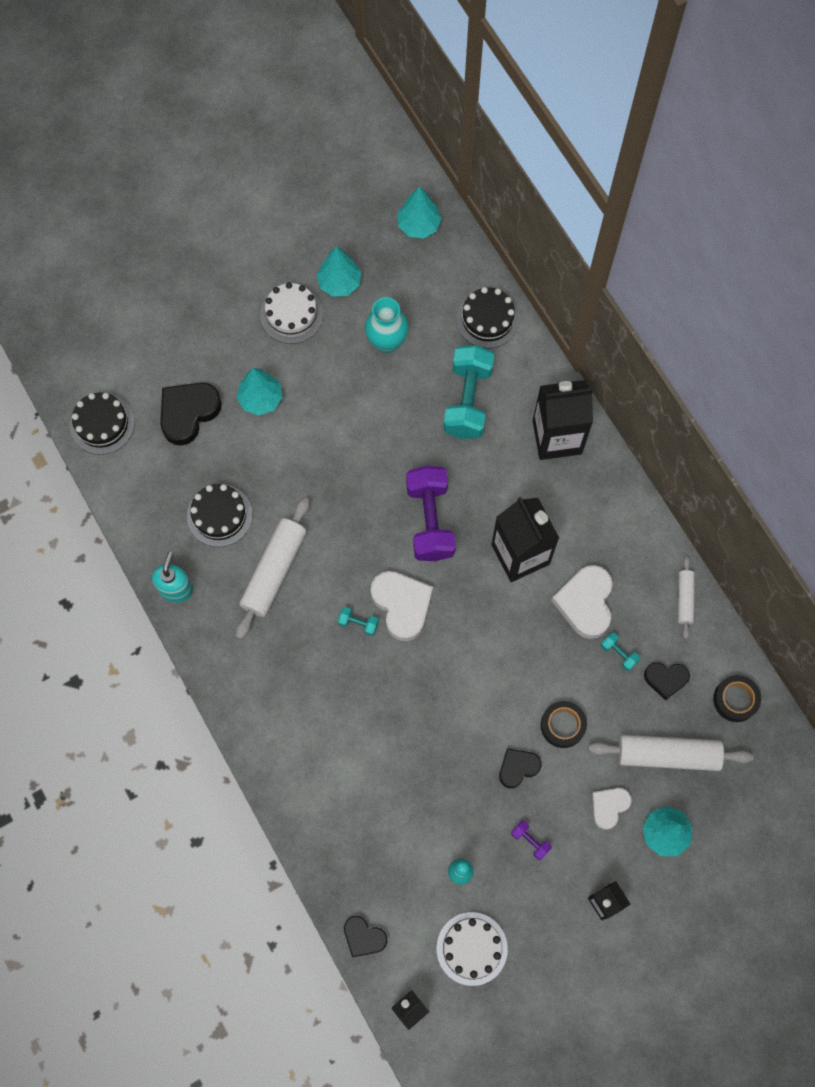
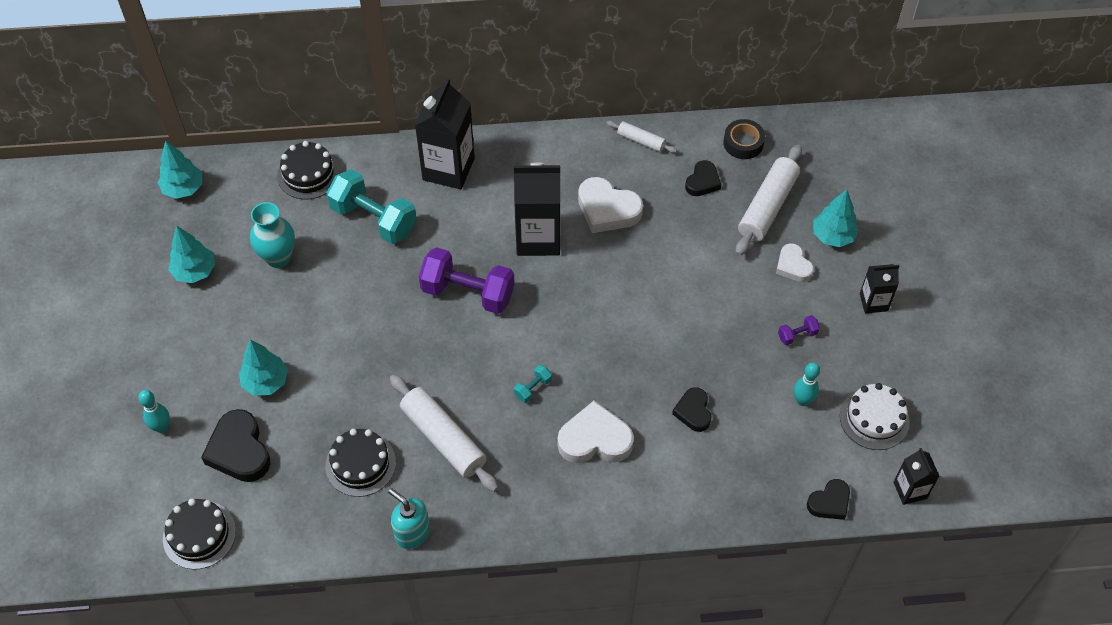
camera: 65 degrees left, 15 degrees down
white cake [260,282,323,344] -> none
white heart [371,571,433,641] -> white heart moved to [558,401,634,463]
black heart [499,748,541,789] -> black heart moved to [672,387,711,432]
black tape [541,701,587,748] -> none
turquoise dumbbell [601,632,640,671] -> none
none -> turquoise bowling pin [138,390,170,433]

